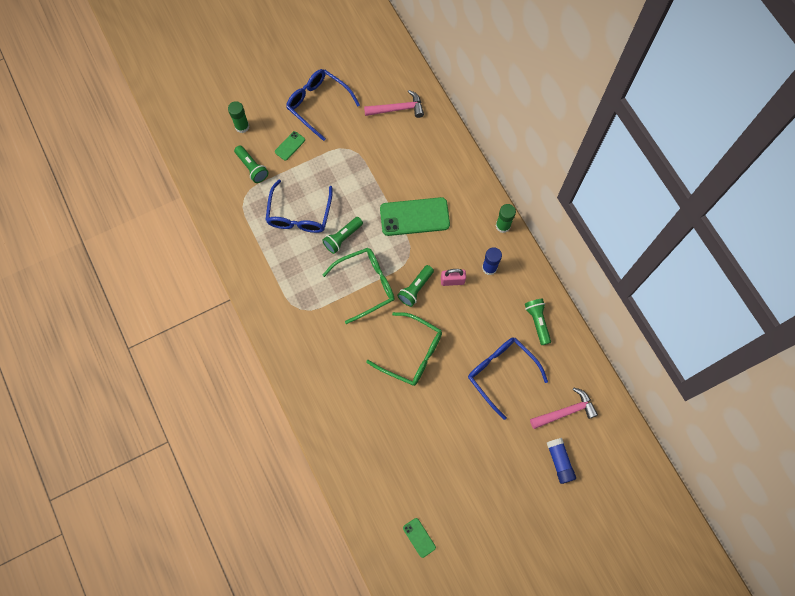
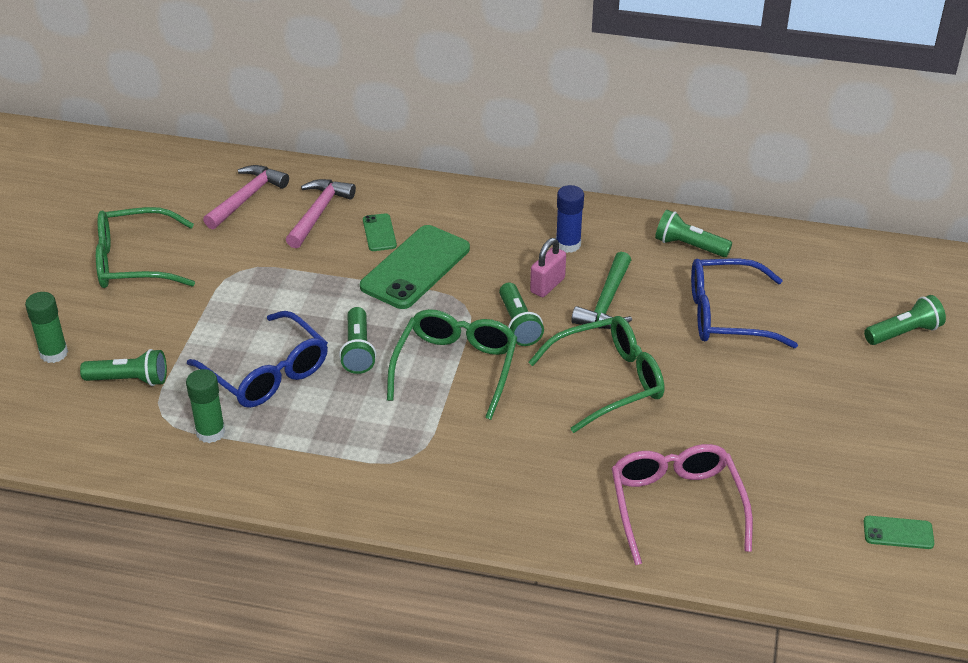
camera: 50 degrees left, 30 degrees down
green phone [275,131,305,161] -> green phone moved to [363,213,397,251]
blue glasses [286,69,360,141] -> green glasses [96,207,195,288]
green glue stick [496,204,516,233] -> green glue stick moved to [186,369,225,443]
pink hammer [530,387,598,429] -> pink hammer moved to [286,179,356,248]
blue glue stick [547,438,576,484] -> green flashlight [864,295,946,345]
none -> green hammer [571,252,632,329]
none -> pink glasses [612,444,753,565]

